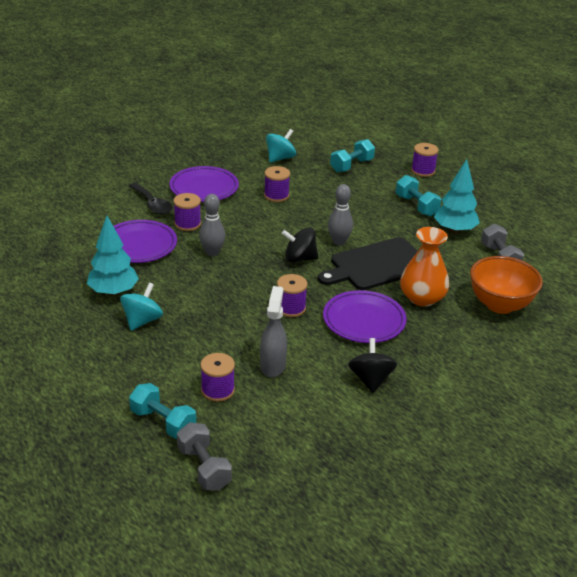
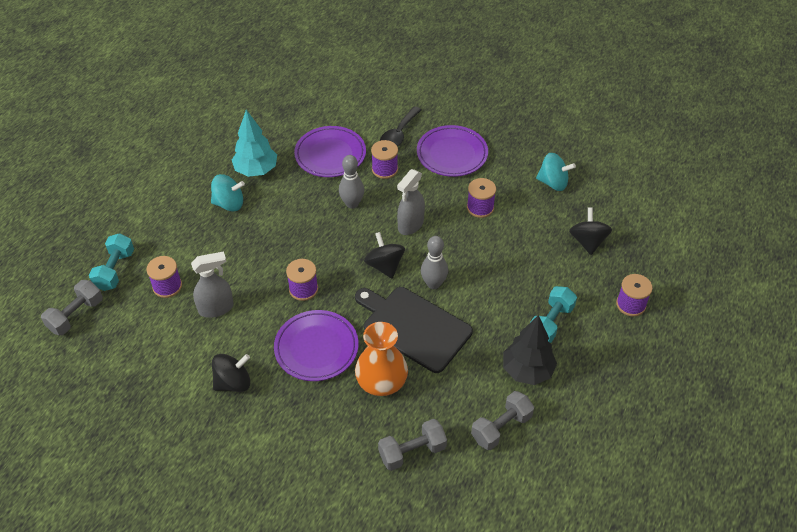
camera: 65 degrees right, 15 degrees up
turquoise dumbbell [330,139,375,173] -> black spinning top [569,207,612,255]
turquoise tree [434,159,480,234] -> black tree [503,315,557,385]
orange bowl [470,256,543,314] -> grey dumbbell [378,419,447,471]
none -> grey spray bottle [397,169,425,235]

